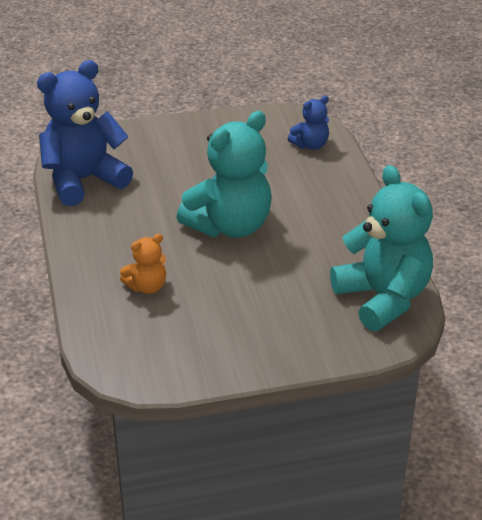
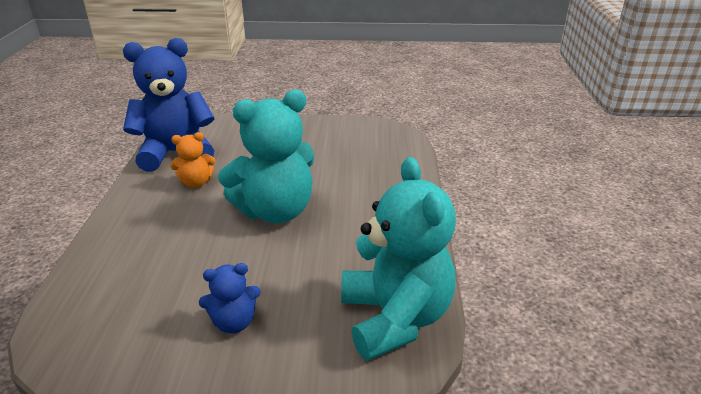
camera: 15 degrees right, 5 degrees down
orange teddy bear [120,234,166,294] -> orange teddy bear moved to [170,132,216,188]
blue teddy bear [288,95,329,150] -> blue teddy bear moved to [199,263,261,333]

